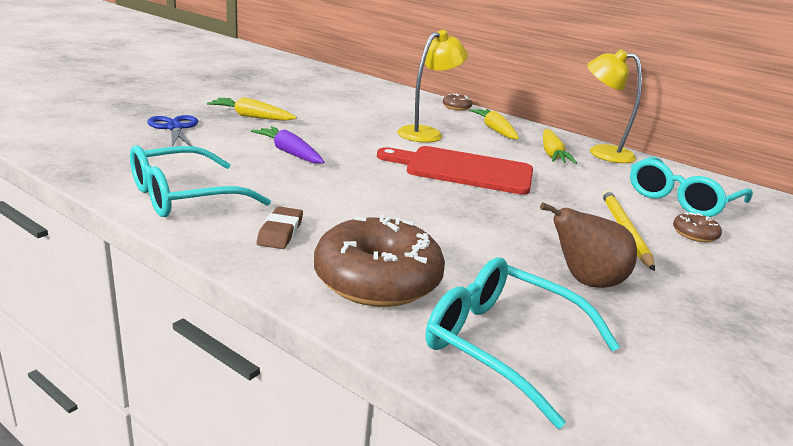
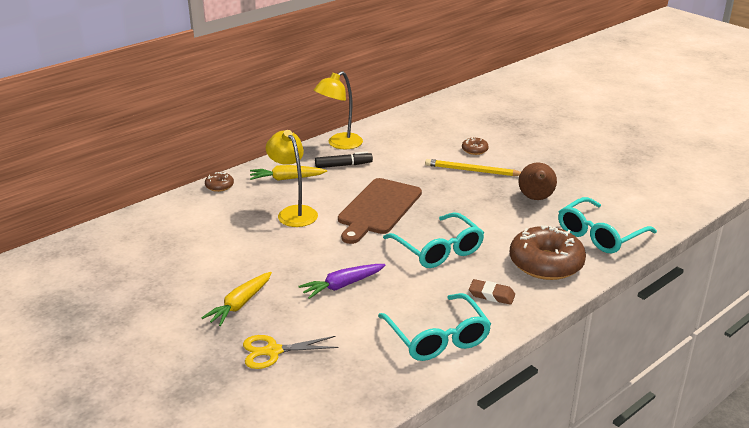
camera: 75 degrees left, 5 degrees up
blue scissors [147,115,198,147] -> yellow scissors [243,335,339,369]
red cutting board [377,146,533,195] -> brown cutting board [338,178,422,244]
yellow carrot [543,129,577,164] -> black marker [315,151,373,168]
turquoise glasses [630,157,753,217] -> turquoise glasses moved to [383,212,484,268]

